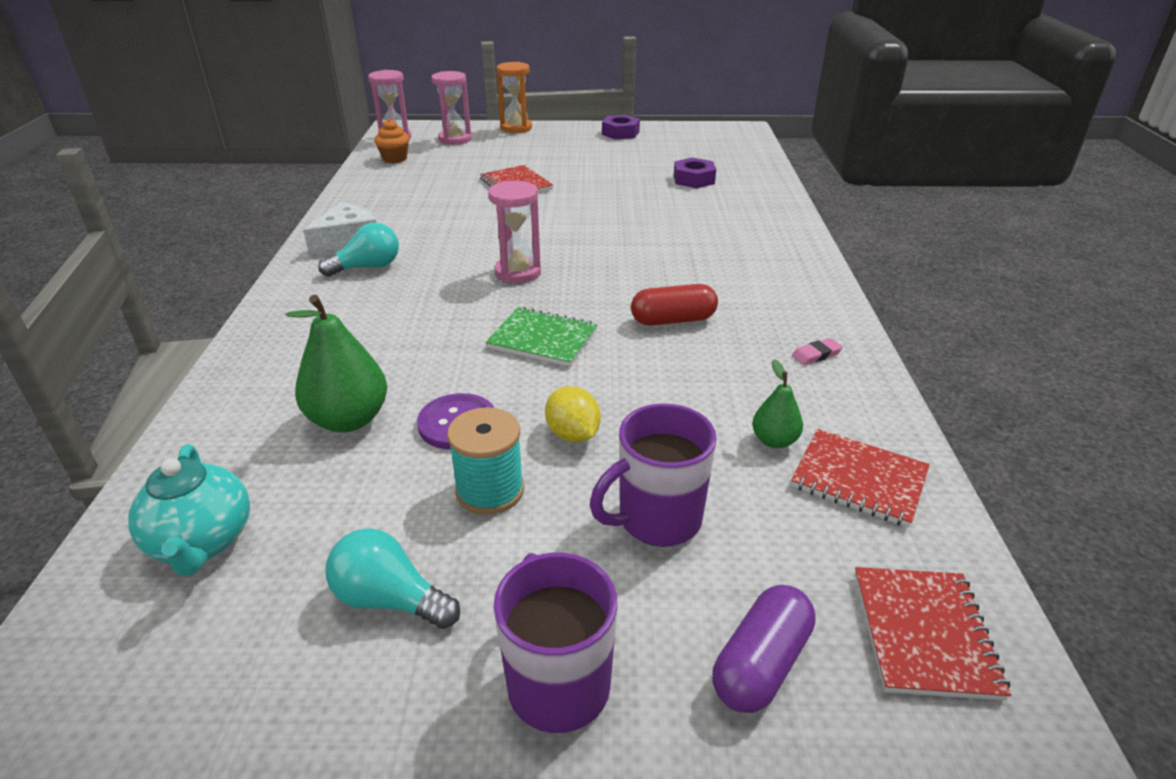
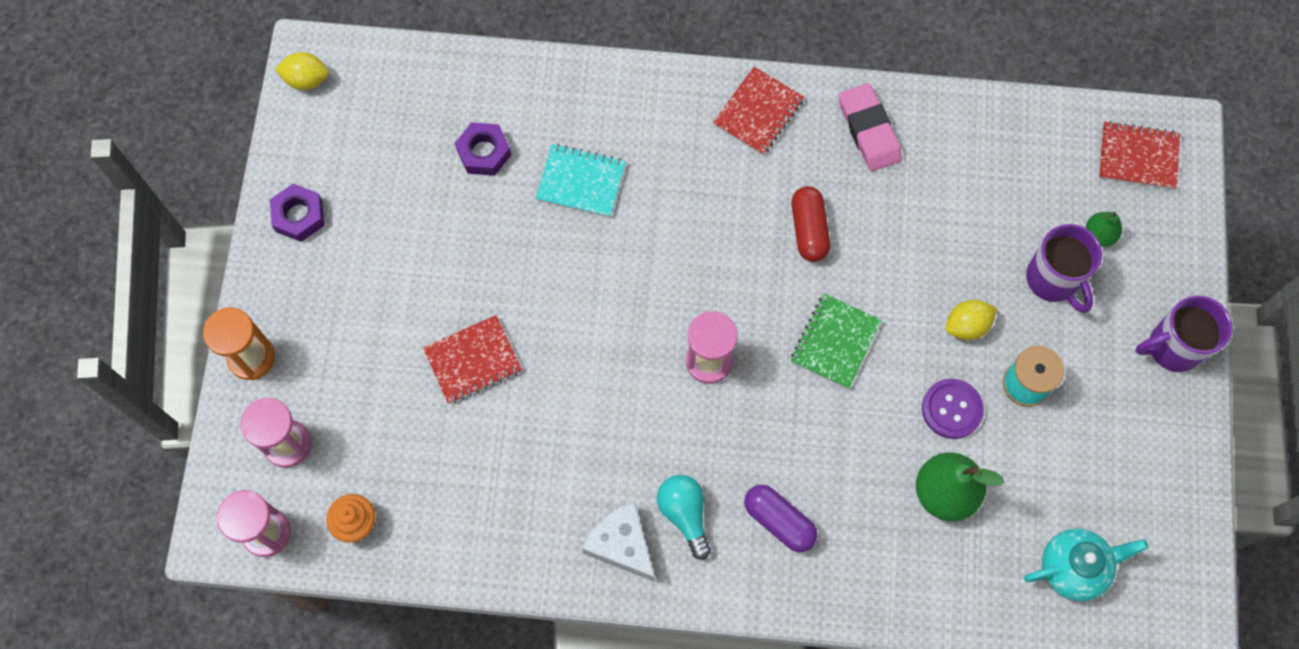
camera: 85 degrees left, 35 degrees up
turquoise light bulb [326,528,460,629] -> none
purple capsule [712,585,816,713] -> purple capsule moved to [744,485,817,552]
green pear [752,359,803,448] -> green pear moved to [1086,211,1122,247]
red notebook [791,429,930,527] -> red notebook moved to [713,67,804,155]
pink eraser [792,338,843,365] -> pink eraser [839,83,902,171], size x2.17
none -> yellow lemon [275,52,329,90]
none -> turquoise notebook [536,144,626,217]

